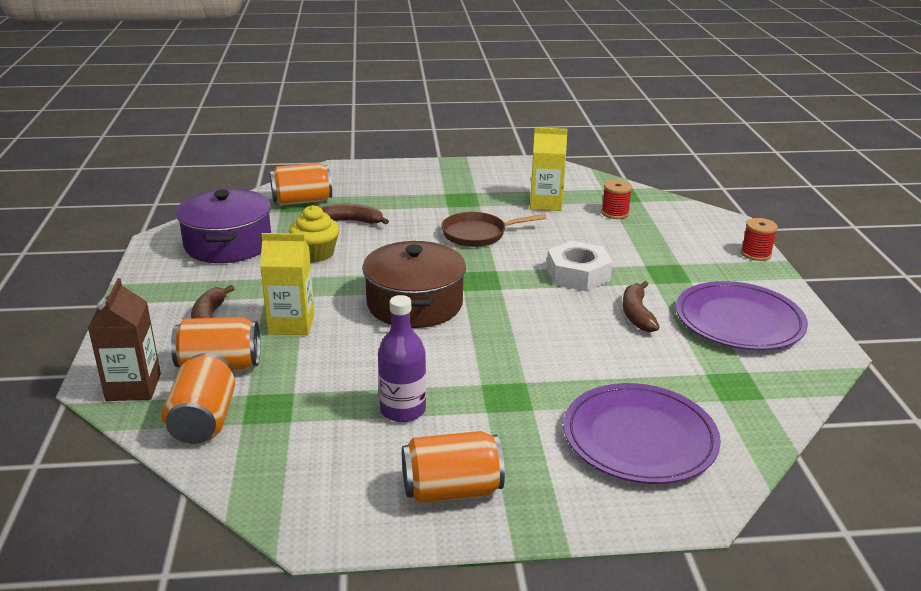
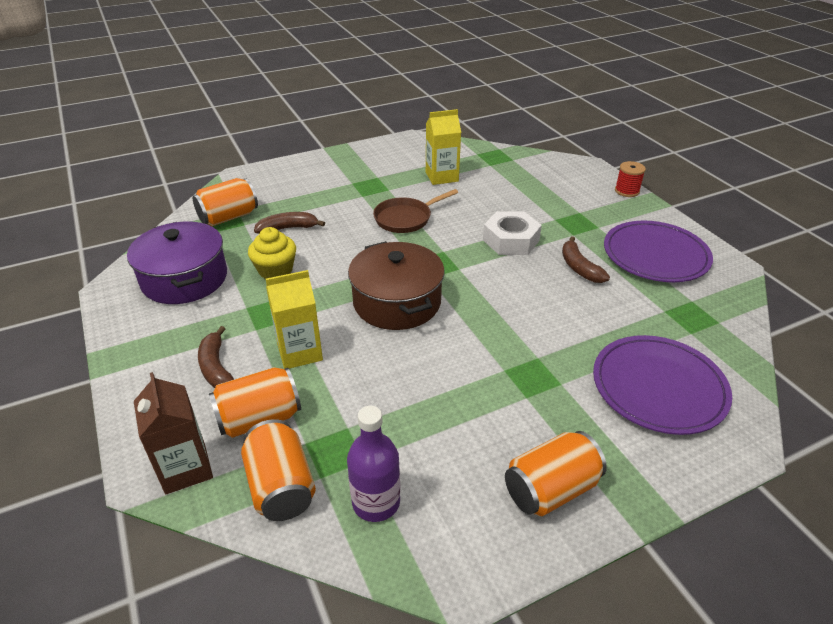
camera: 20 degrees left, 10 degrees up
purple bottle [378,295,426,422] -> purple bottle moved to [347,406,400,522]
red spool [601,180,632,219] -> none

